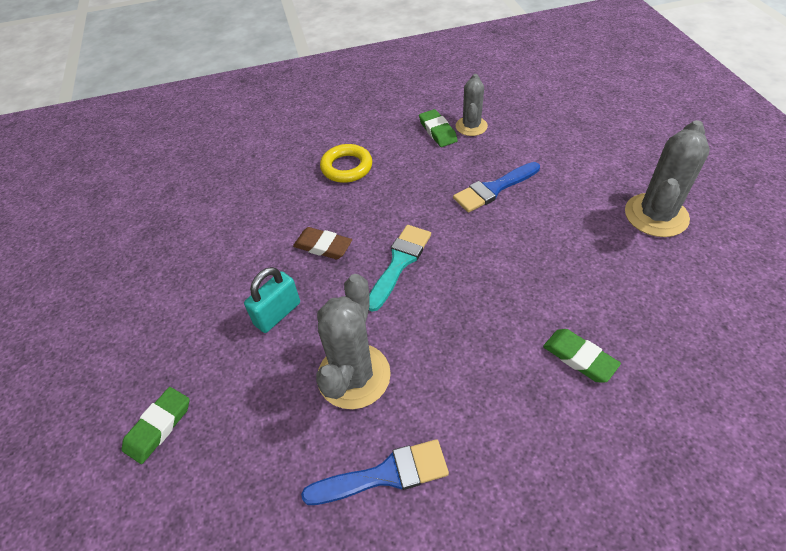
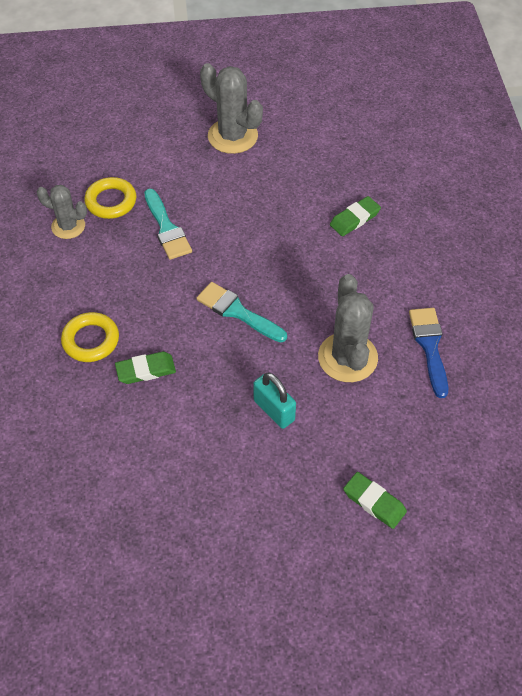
camera: 85 degrees left, 5 degrees up
brown eraser [293,227,352,259] -> none
grey cactus [316,274,391,409] -> grey cactus turned 60 degrees clockwise [318,274,378,382]
green eraser [419,109,458,147] -> green eraser moved to [115,352,176,384]
blue brush [453,162,540,212] -> turquoise brush [144,189,192,260]
none -> yellow ring [85,177,136,219]

